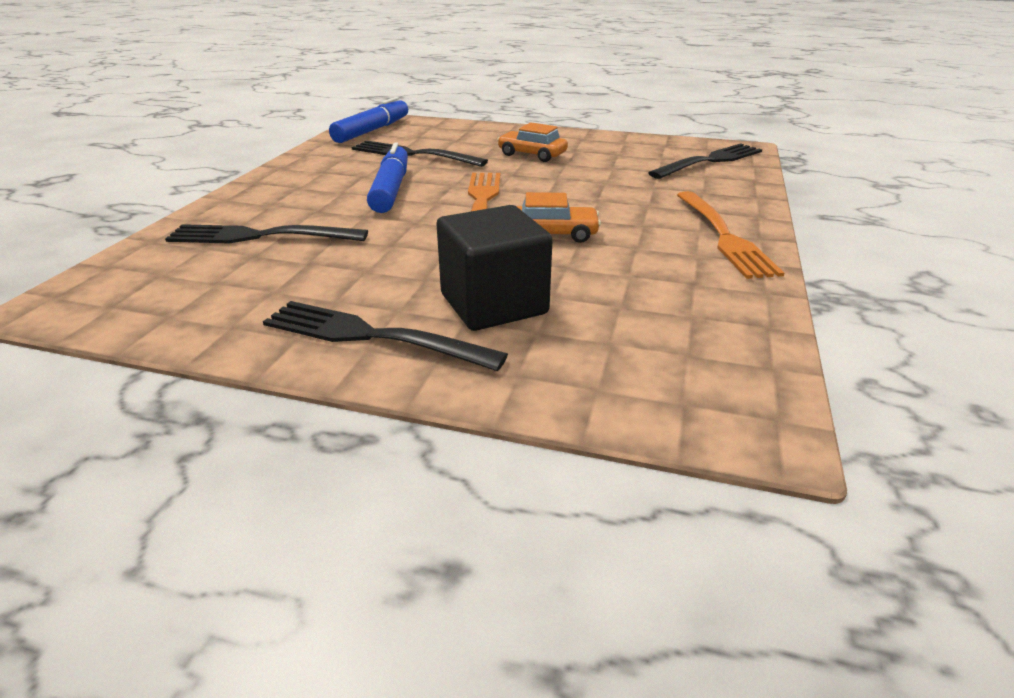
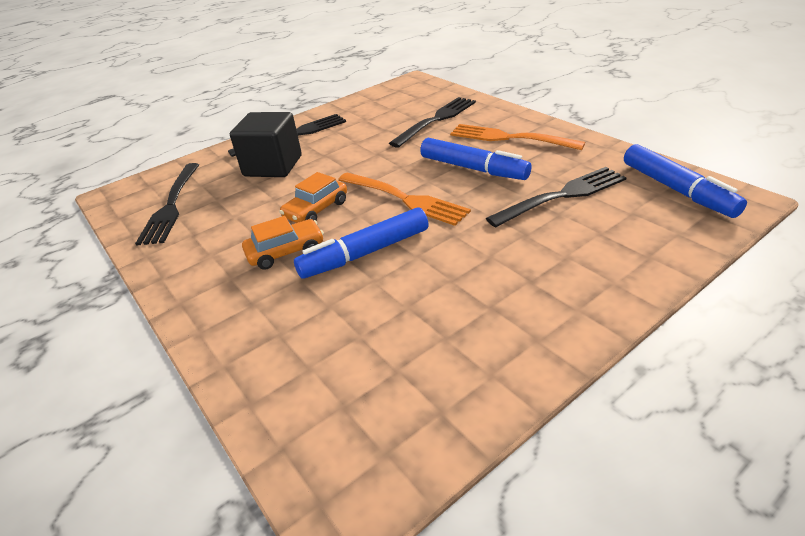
camera: 130 degrees right, 5 degrees up
orange car [497,122,568,162] -> orange car moved to [242,216,324,270]
black fork [648,143,762,179] -> black fork moved to [135,163,199,246]
orange fork [677,191,784,279] -> orange fork moved to [450,124,585,150]
none -> blue marker [294,207,429,278]

